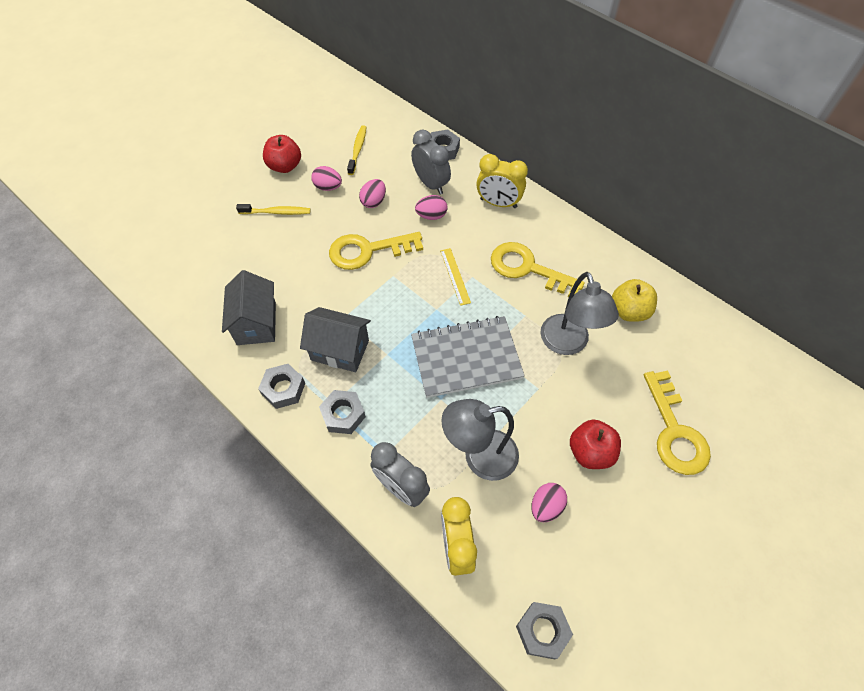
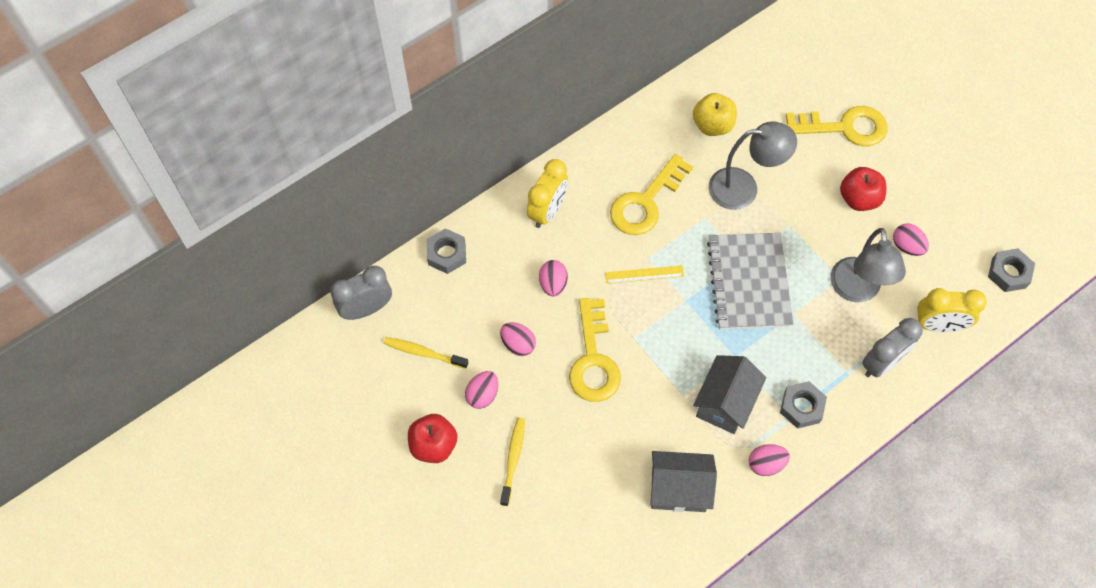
camera: 80 degrees left, 5 degrees up
grey nut [258,364,305,409] -> pink egg [749,444,790,476]
grey clock [411,130,451,195] -> grey clock moved to [330,266,392,320]

